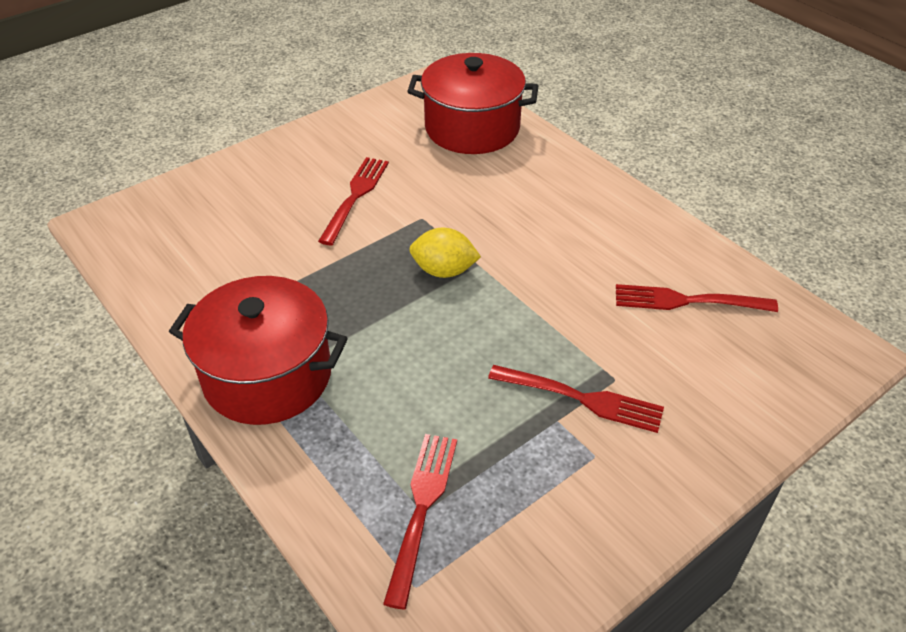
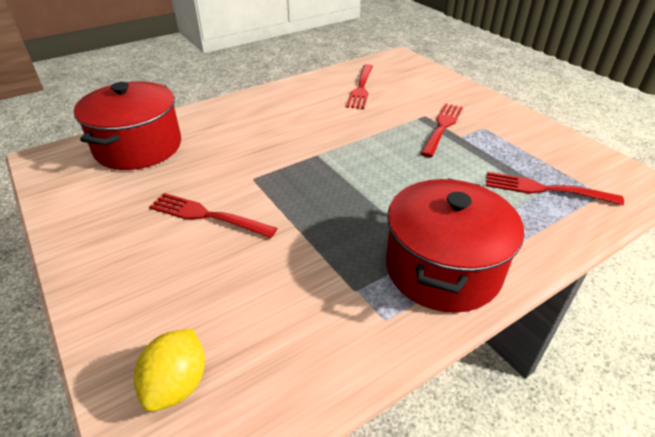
camera: 85 degrees left, 5 degrees down
yellow lemon [409,228,481,278] -> yellow lemon moved to [134,329,205,412]

